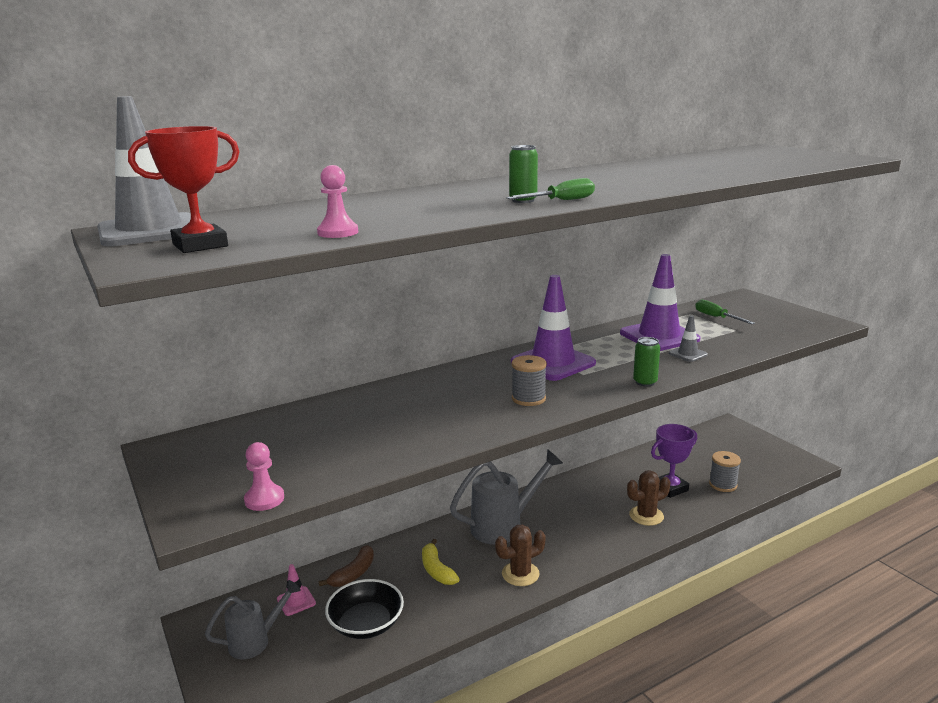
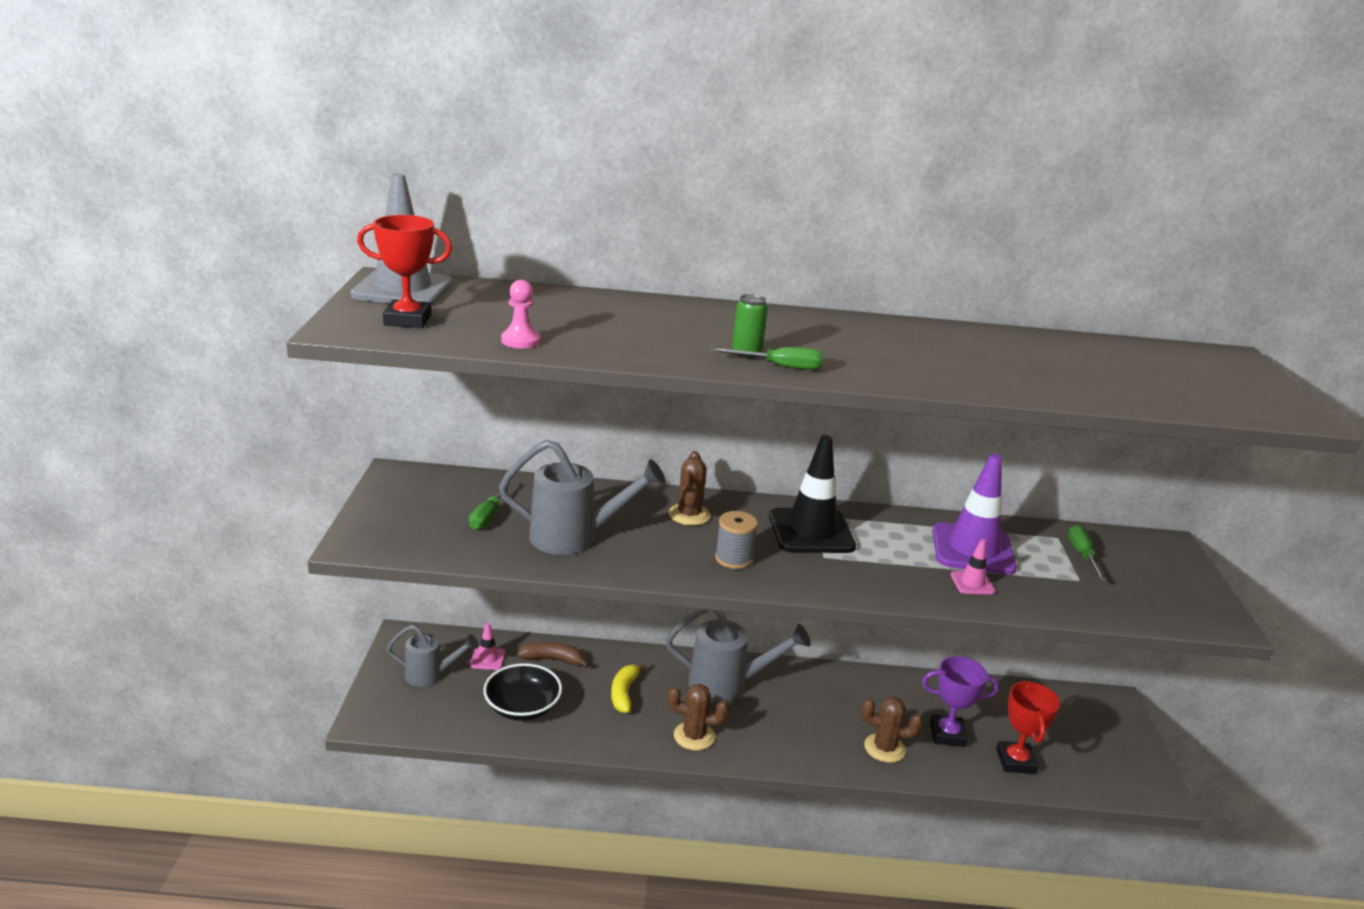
camera: 30 degrees right, 5 degrees up
pink pawn [244,442,284,511] -> none
brown banana [319,545,374,587] -> brown banana turned 150 degrees counterclockwise [517,642,589,668]
purple traffic cone [511,275,596,381] -> black traffic cone [769,435,856,553]
green can [633,337,660,387] -> none
grey traffic cone [669,316,708,362] -> pink traffic cone [951,539,995,594]
grey spool [709,451,741,492] -> red trophy [996,680,1060,774]
none -> green screwdriver [469,480,514,530]
none -> grey watering can [499,440,665,555]
none -> brown cactus [669,451,711,526]

